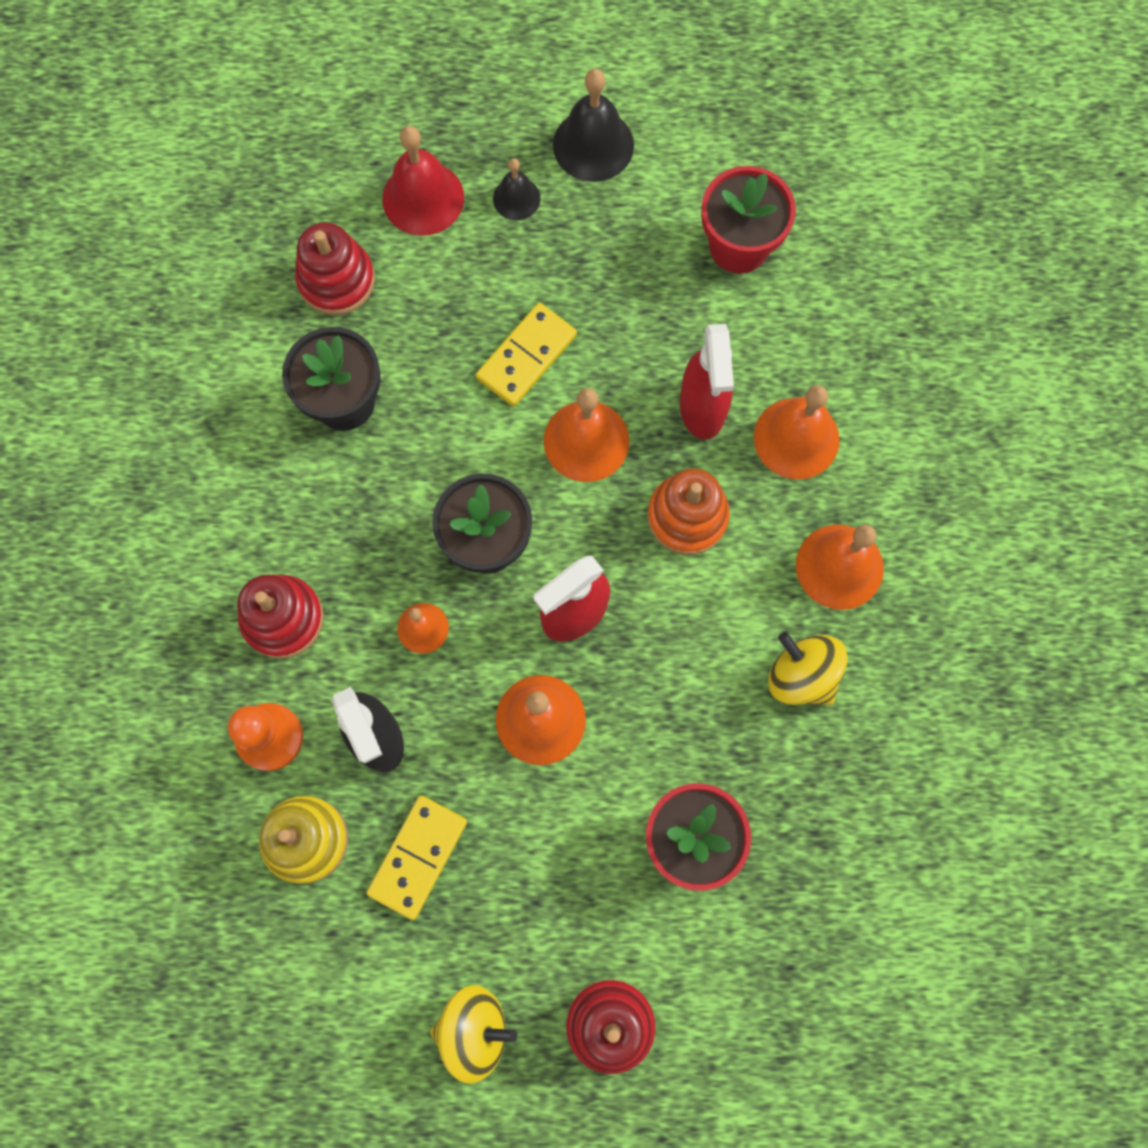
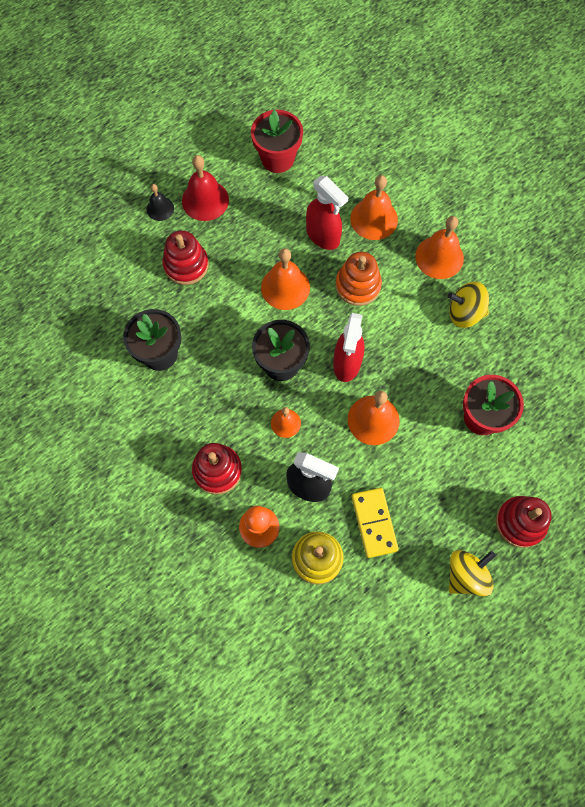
camera: 40 degrees left, 5 degrees down
red stacking toy [295,222,375,315] -> red stacking toy moved to [162,230,209,285]
red bell [382,126,464,236] -> red bell moved to [182,155,229,221]
yellow domino [476,303,577,407] -> none
black bell [553,69,634,182] -> none

